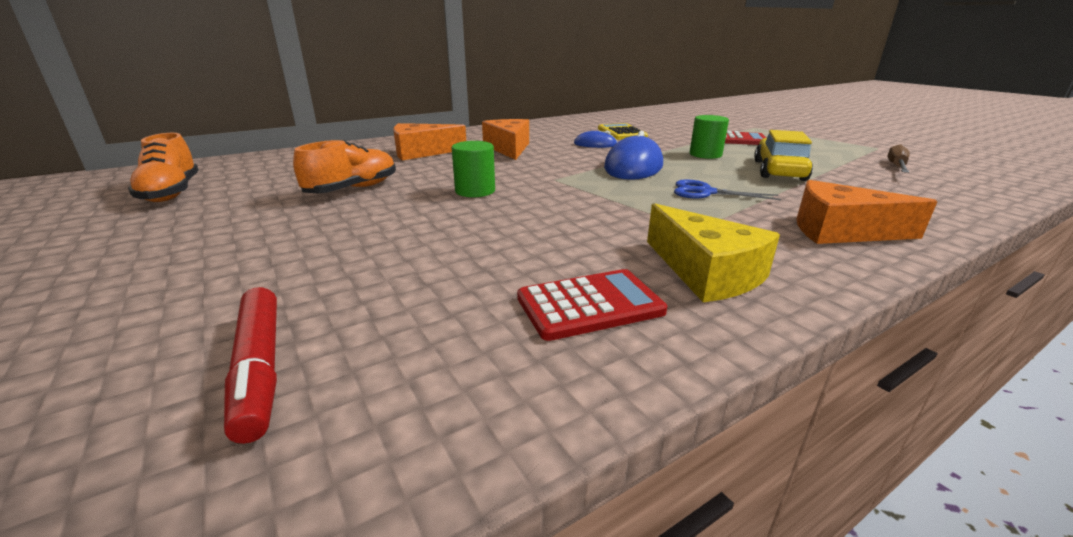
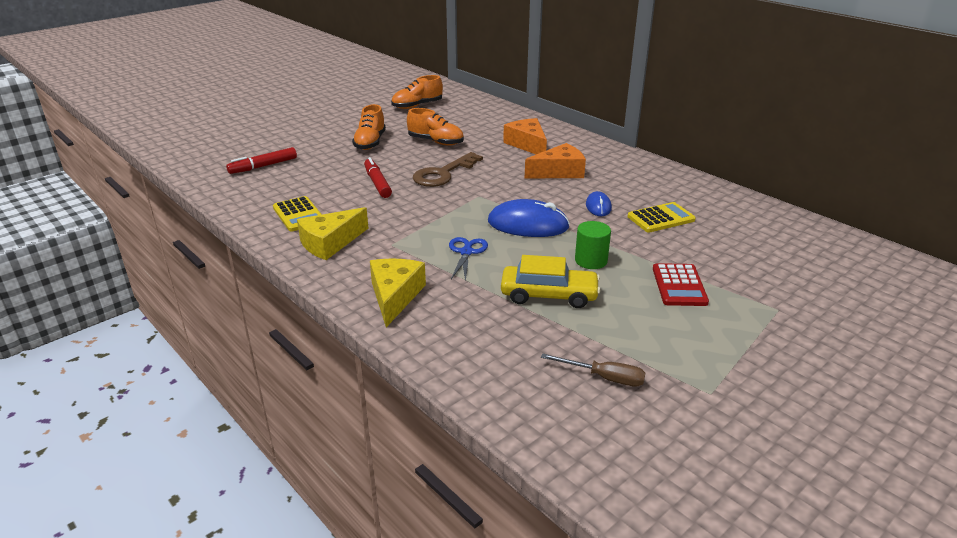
camera: 80 degrees right, 5 degrees up
green cylinder [452,141,495,197] -> brown key [413,152,483,187]
red calculator [517,269,667,341] -> yellow calculator [273,196,322,232]
orange cheese [796,180,938,244] -> yellow cheese [370,259,426,327]
none -> orange shoe [352,104,386,150]
none -> red marker [364,157,392,198]

